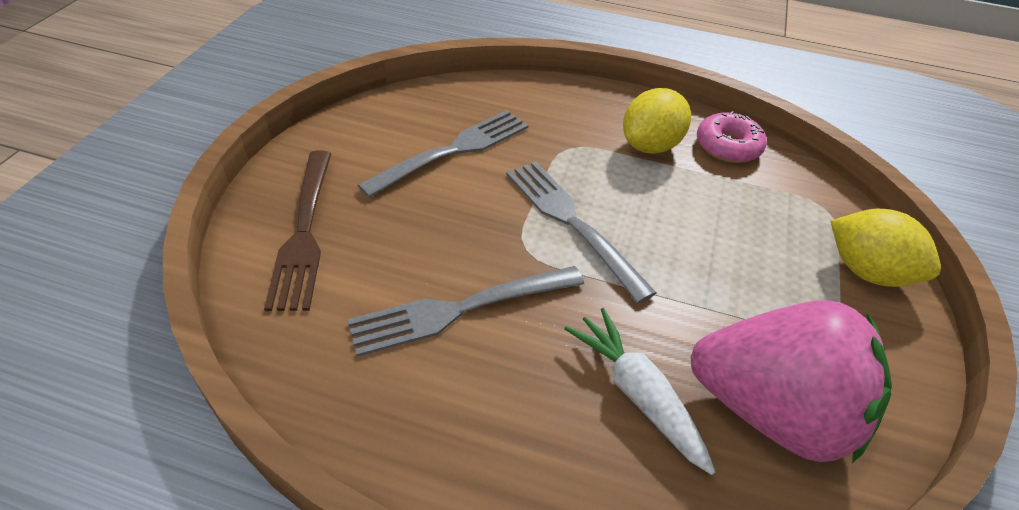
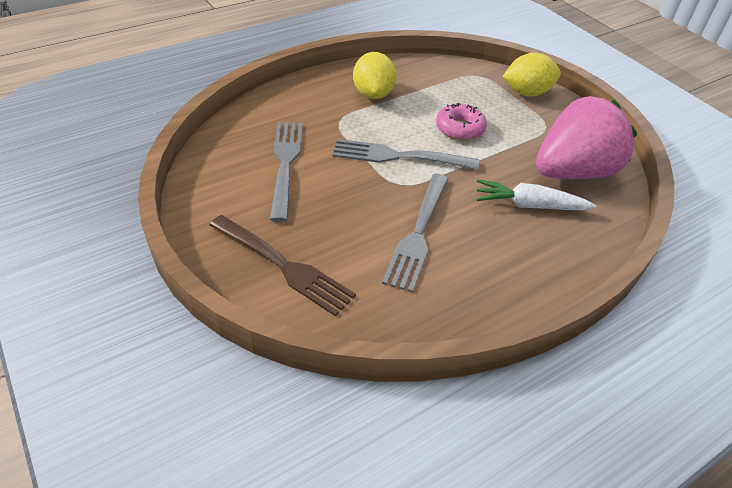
camera: 50 degrees left, 0 degrees up
pink donut [697,111,767,163] -> pink donut moved to [436,103,487,141]

